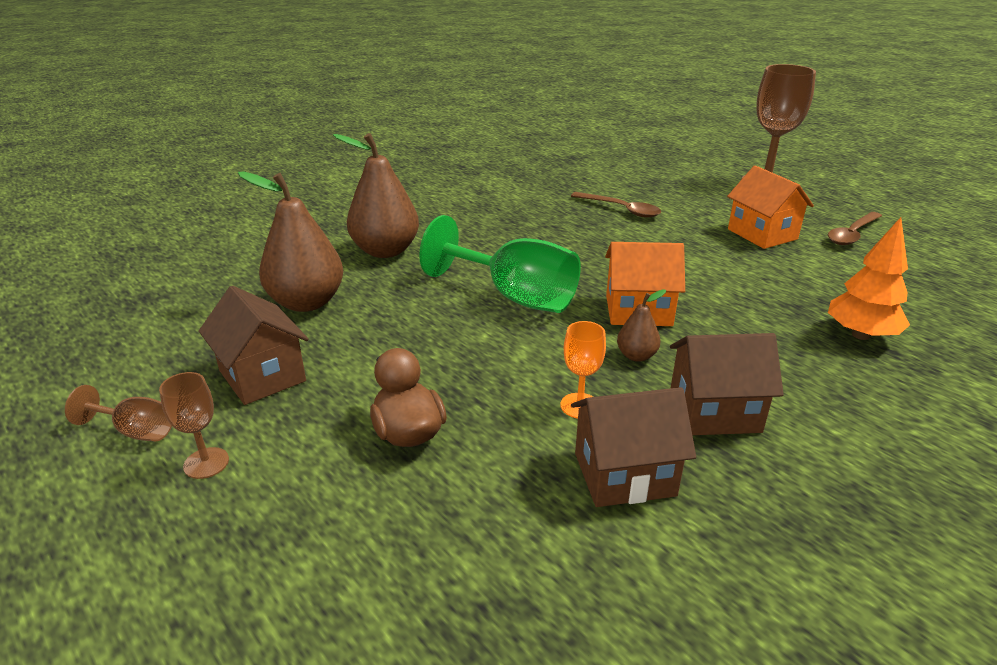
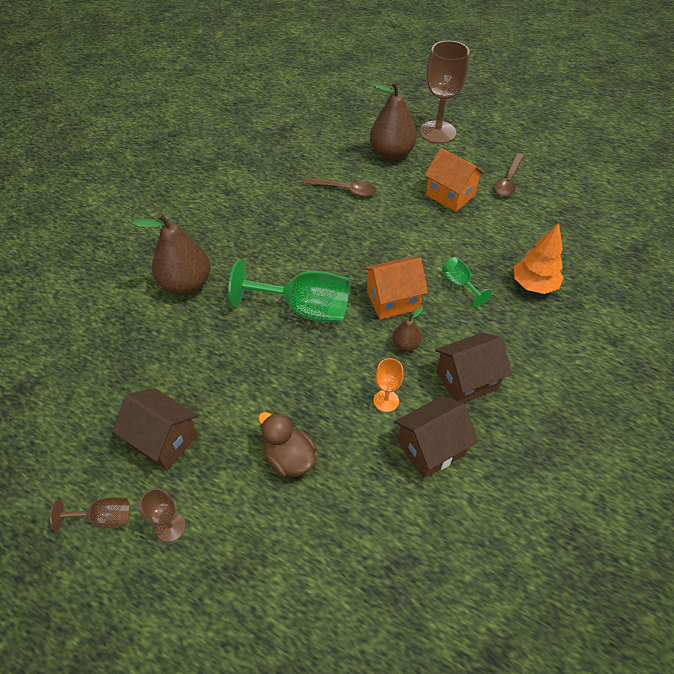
camera: 20 degrees left, 20 degrees up
brown pear [238,172,343,312] -> brown pear moved to [370,81,417,161]
none -> green goblet [442,257,492,307]

